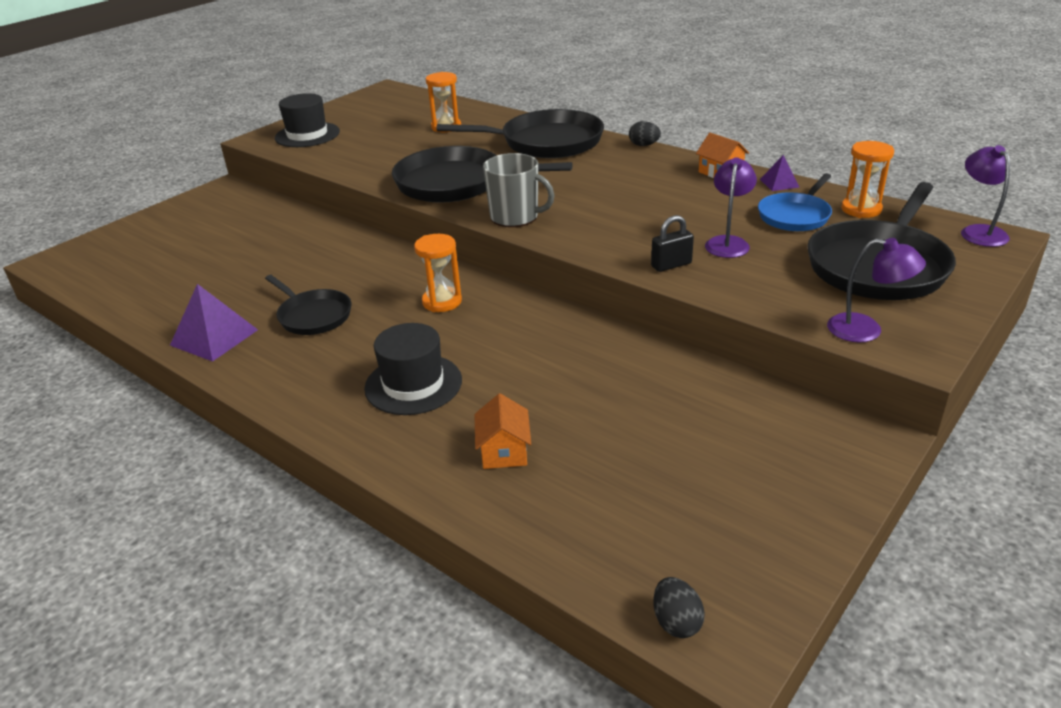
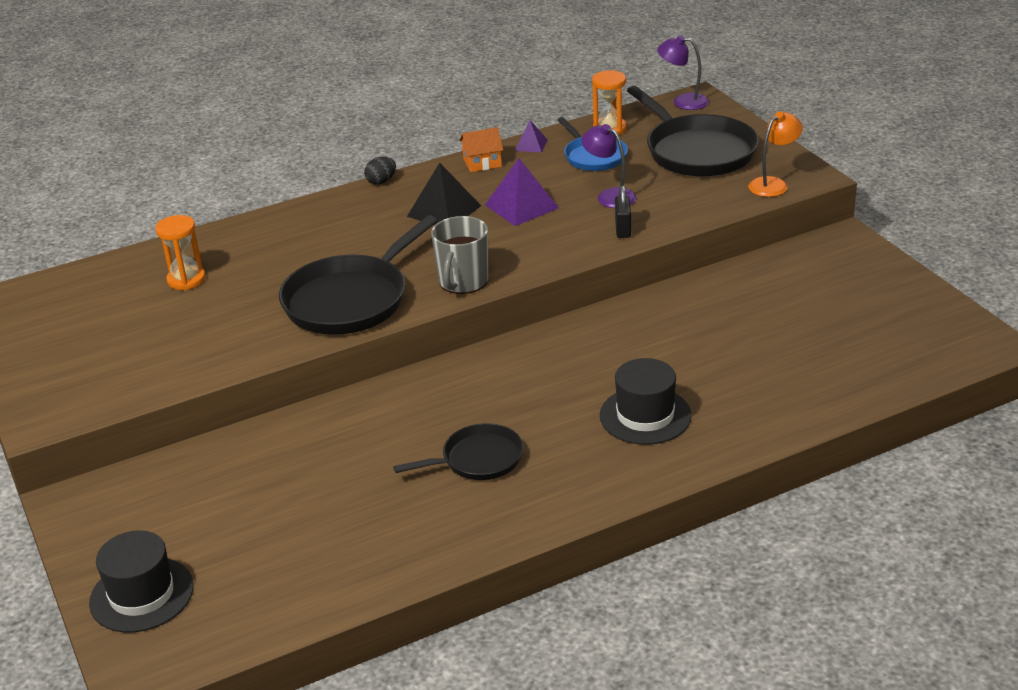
camera: 65 degrees left, 0 degrees up
purple pyramid [170,284,258,362] -> purple pyramid moved to [485,158,559,226]
black hat [275,93,340,147] -> black hat moved to [89,530,194,632]
orange hourglass [414,234,462,312] -> none
black pan [437,109,604,158] -> none
orange house [474,393,531,469] -> none
grey mug [483,153,555,227] -> grey mug turned 150 degrees clockwise [431,216,489,294]
black egg [653,577,705,638] -> none
purple lamp [827,238,926,342] -> orange lamp [748,112,803,197]
none -> black pyramid [407,163,481,225]

